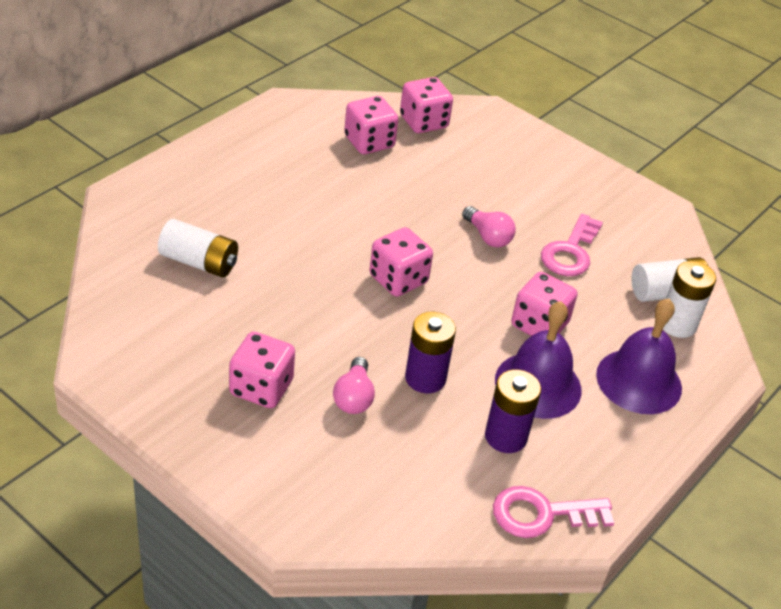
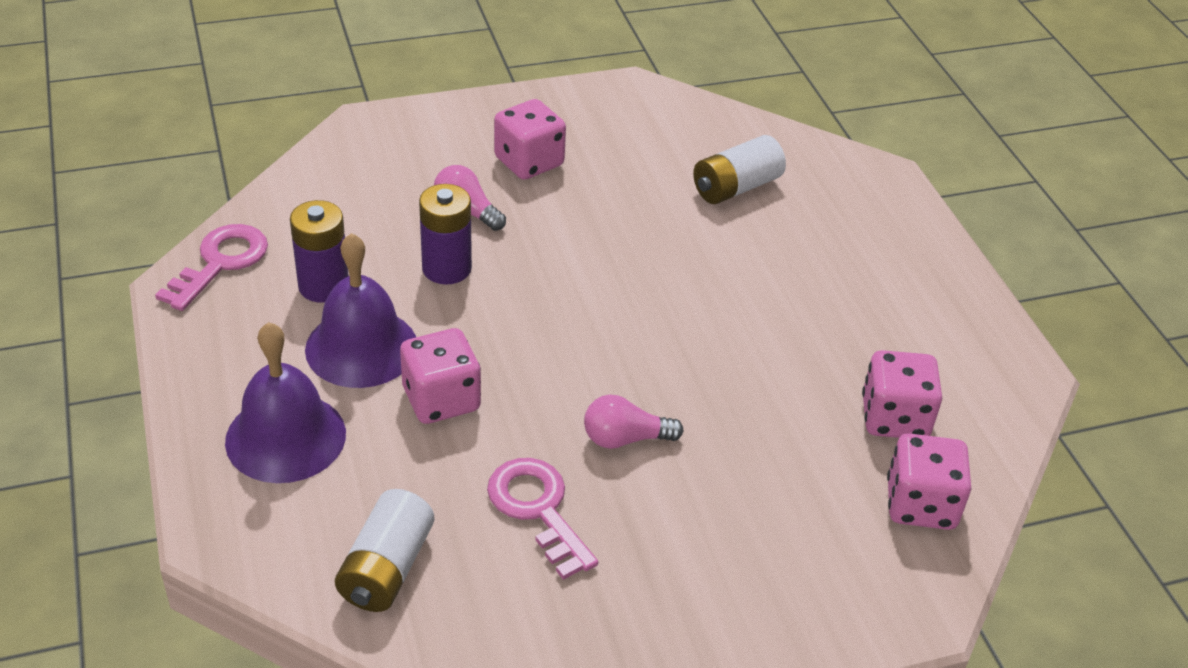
camera: 125 degrees right, 0 degrees up
pink dice [369,227,433,297] -> none
white battery [663,261,716,338] -> none

